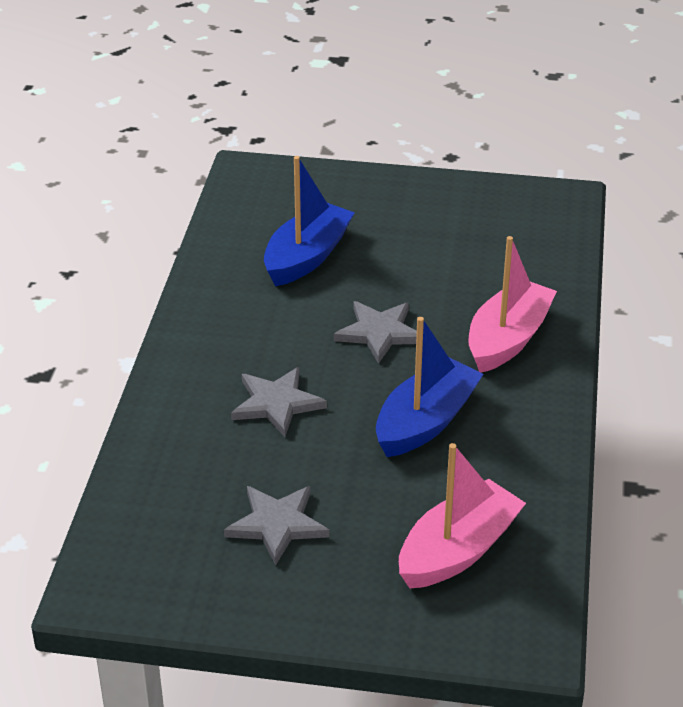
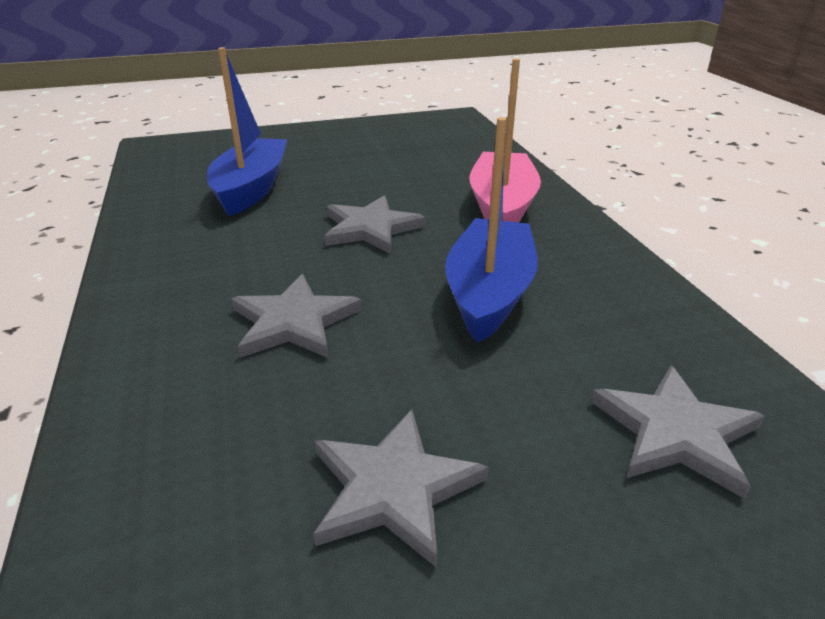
camera: 25 degrees left, 5 degrees down
pink boat [399,443,526,589] -> grey star [591,366,765,499]

